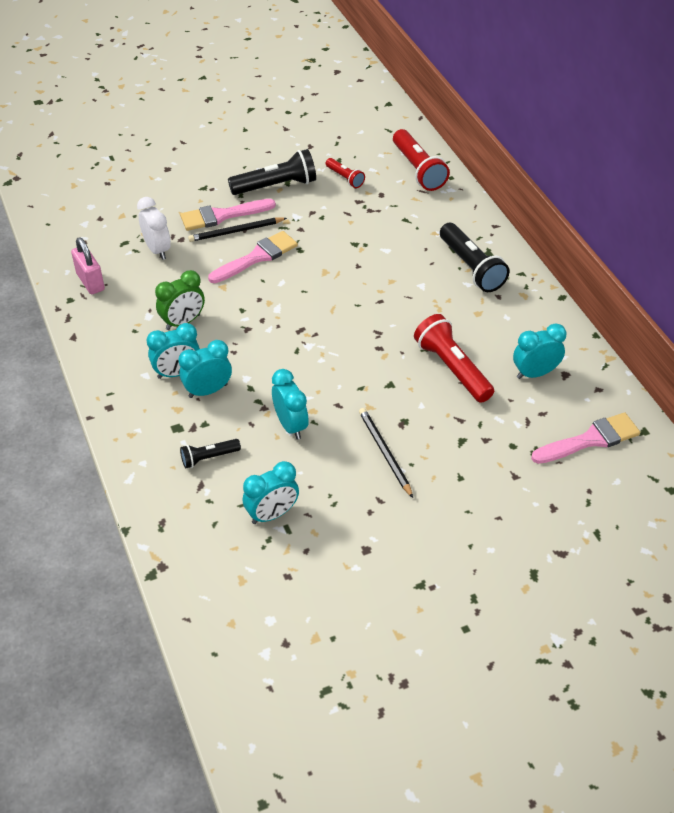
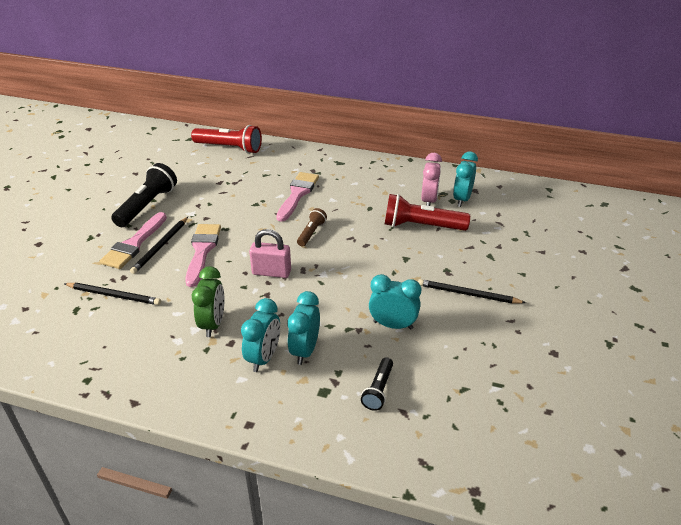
camera: 50 degrees left, 10 degrees down
pink padlock [71,237,105,294] -> pink padlock moved to [249,229,291,278]
white clock [137,197,171,260] -> black pencil [64,283,161,305]
turquoise clock [243,461,299,524] -> none
red flashlight [326,158,365,188] -> none
black flashlight [440,223,509,292] -> none
pink brush [531,413,640,464] -> pink brush moved to [276,172,319,222]
none -> brown flashlight [297,208,327,246]
none -> pink clock [421,153,442,206]

